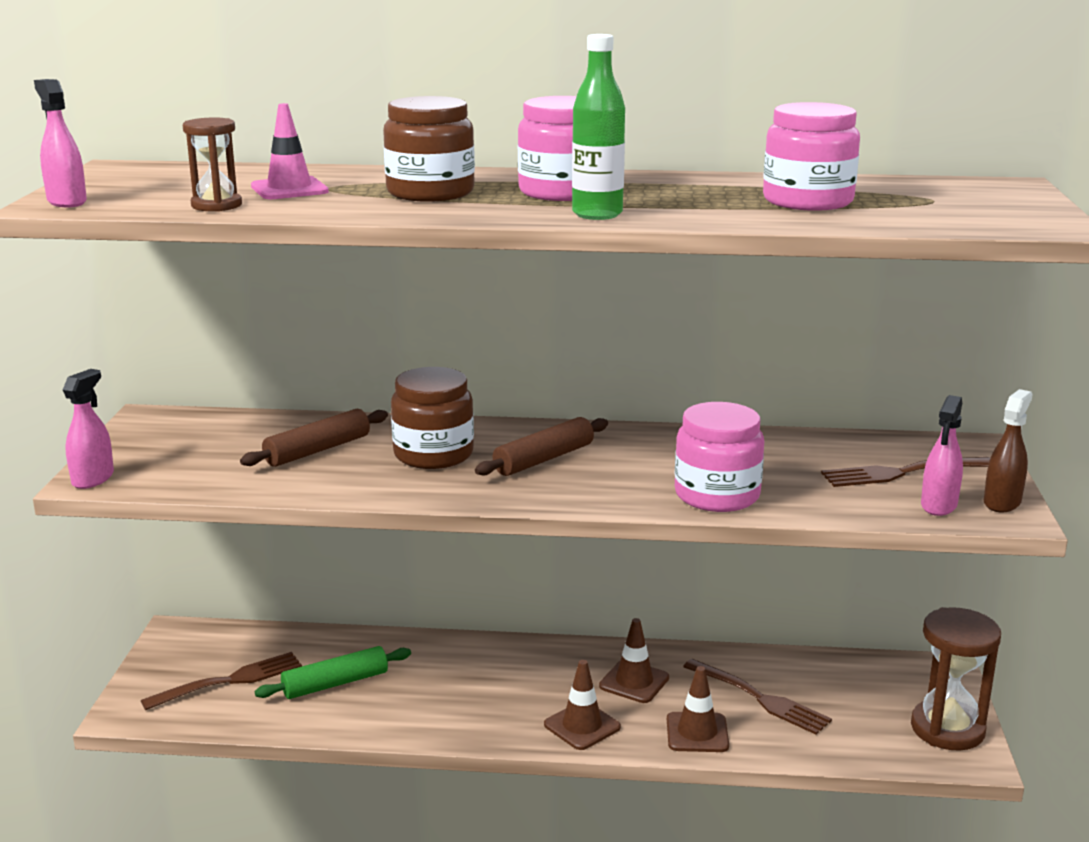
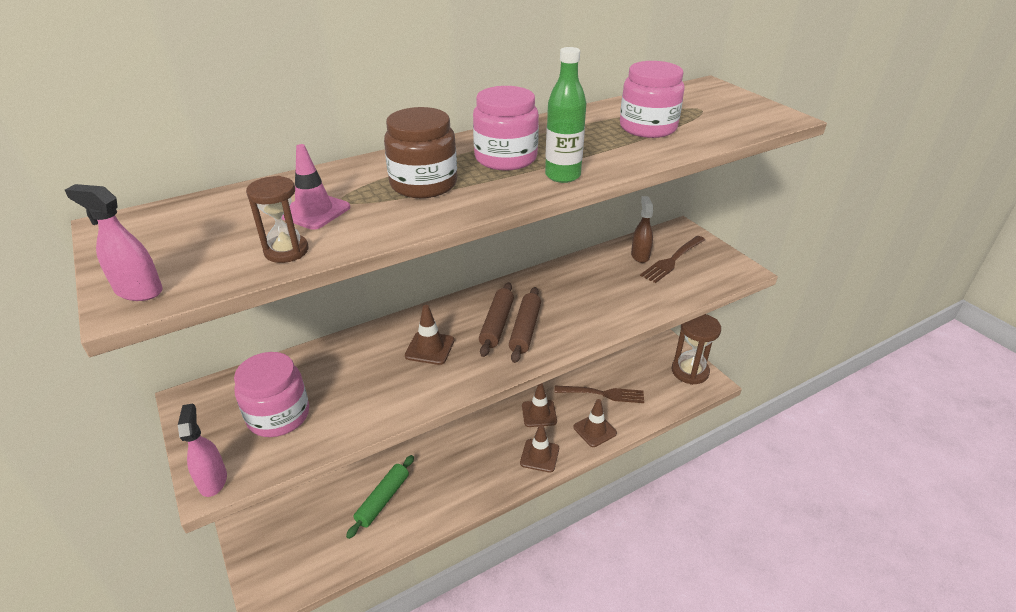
camera: 35 degrees left, 15 degrees up
brown fork [141,652,302,710] -> none
brown rolling pin [240,409,388,467] -> brown rolling pin moved to [509,287,541,363]
brown jar [391,367,474,469] -> brown traffic cone [405,305,454,365]
pink jar [675,402,764,512] -> pink jar moved to [234,352,309,437]
pink spray bottle [921,395,963,516] -> none
brown spray bottle [984,389,1033,513] -> brown spray bottle moved to [631,196,653,263]

